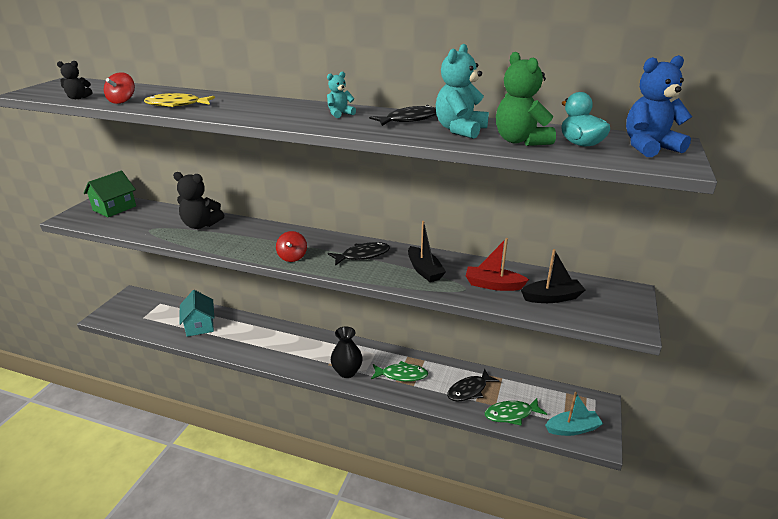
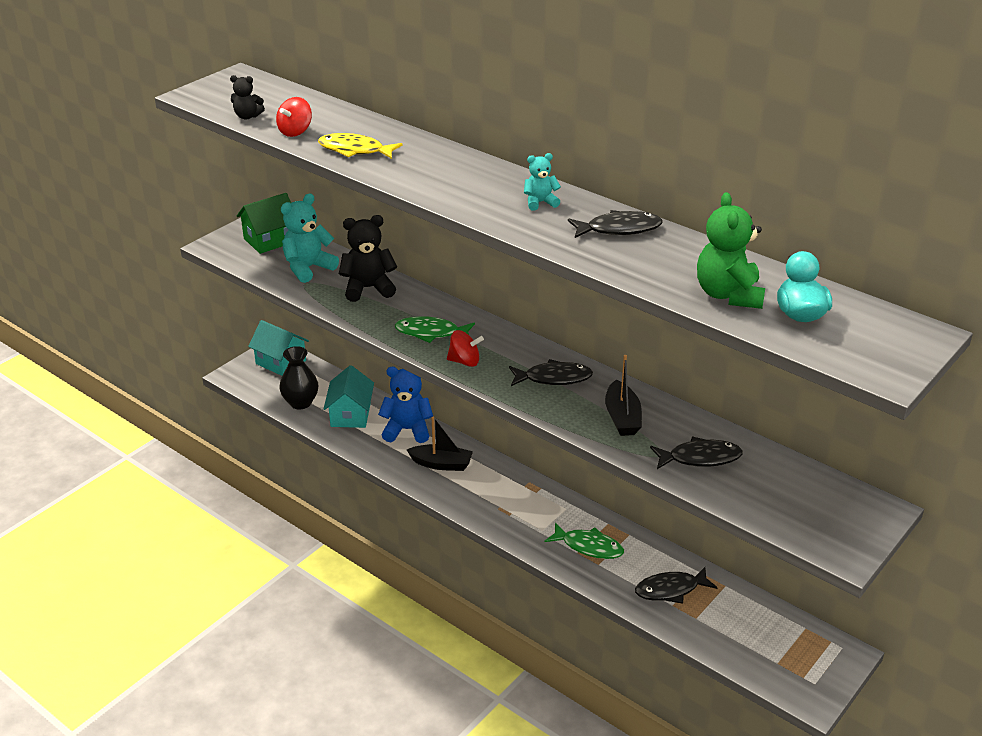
camera: 20 degrees right, 5 degrees up
black teddy bear [173,172,224,229] -> black teddy bear turned 135 degrees clockwise [339,215,397,302]
red spinning top [276,231,307,262] -> red spinning top turned 105 degrees counterclockwise [447,330,484,367]
black vase [331,326,363,378] -> black vase moved to [279,346,318,410]
turquoise teddy bear [436,44,489,139] -> turquoise teddy bear moved to [281,193,339,283]
red boat [466,238,529,291] -> black fish [650,437,743,469]
green fish [485,398,547,426] -> green fish moved to [395,316,475,343]
black boat [521,249,585,303] -> black boat moved to [407,417,473,471]
turquoise boat [545,392,603,436] -> none
blue teddy bear [626,55,692,157] -> blue teddy bear moved to [378,367,433,443]
none -> turquoise house [248,320,309,376]

